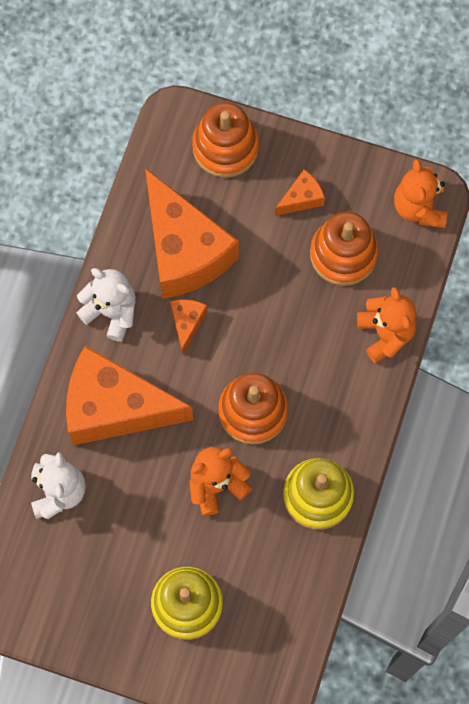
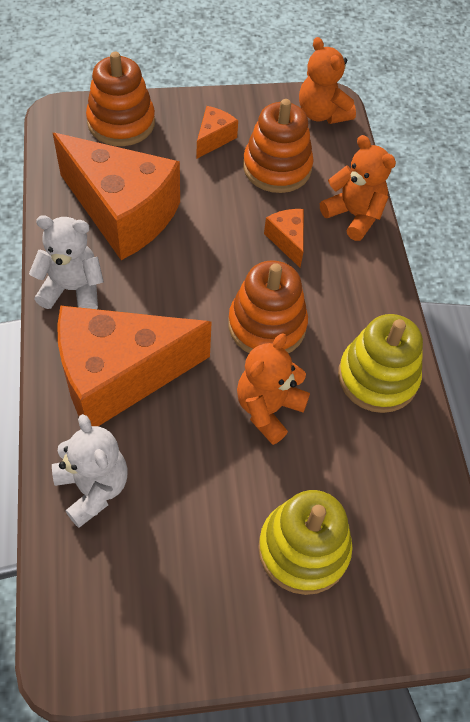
camera: 30 degrees left, 15 degrees down
orange cheese [170,299,207,355] -> orange cheese moved to [264,209,304,267]

